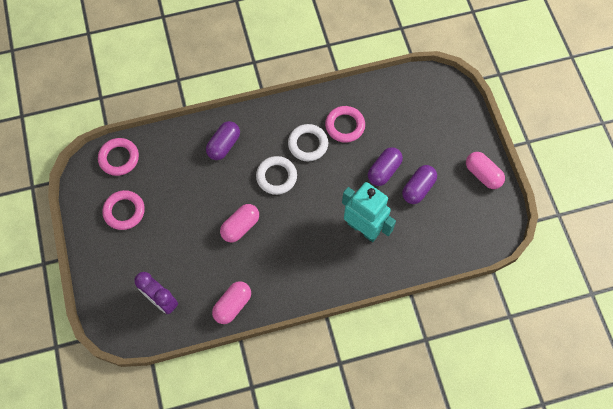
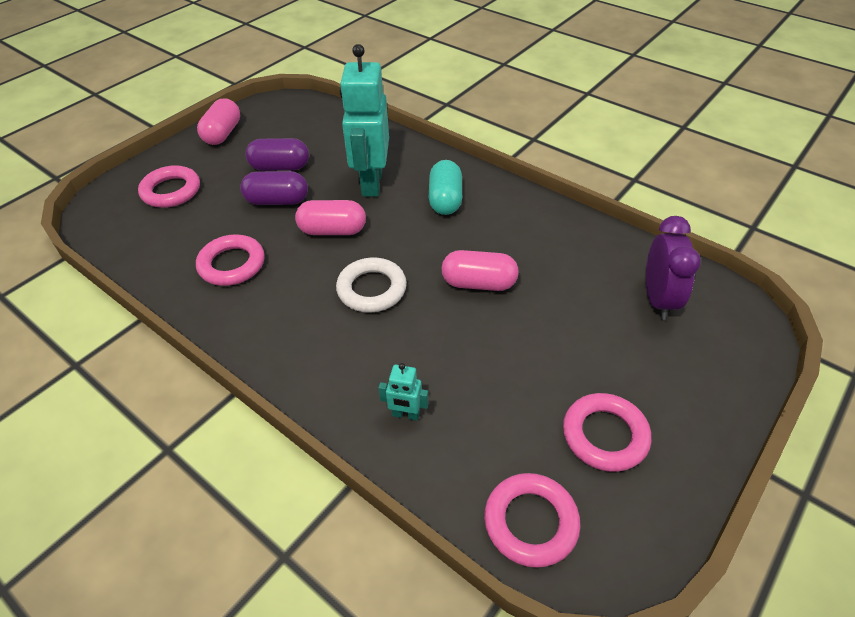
camera: 125 degrees left, 20 degrees down
purple capsule [206,121,240,160] -> none
pink capsule [212,281,251,324] -> pink capsule moved to [295,200,366,235]
white ring [288,124,328,161] -> none
none -> pink ring [138,165,200,208]
none -> turquoise robot [378,363,429,421]
none -> turquoise capsule [429,160,462,215]

